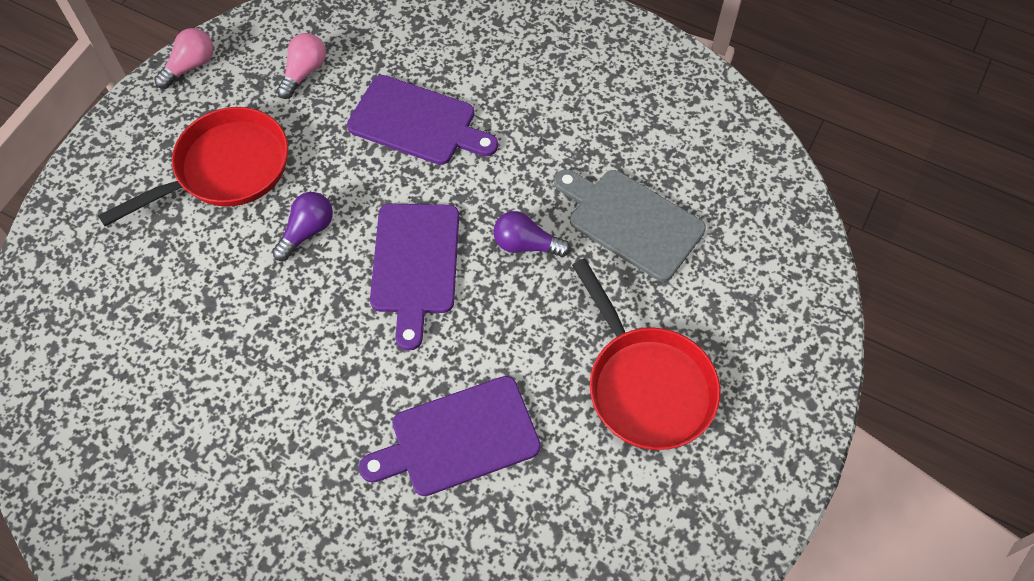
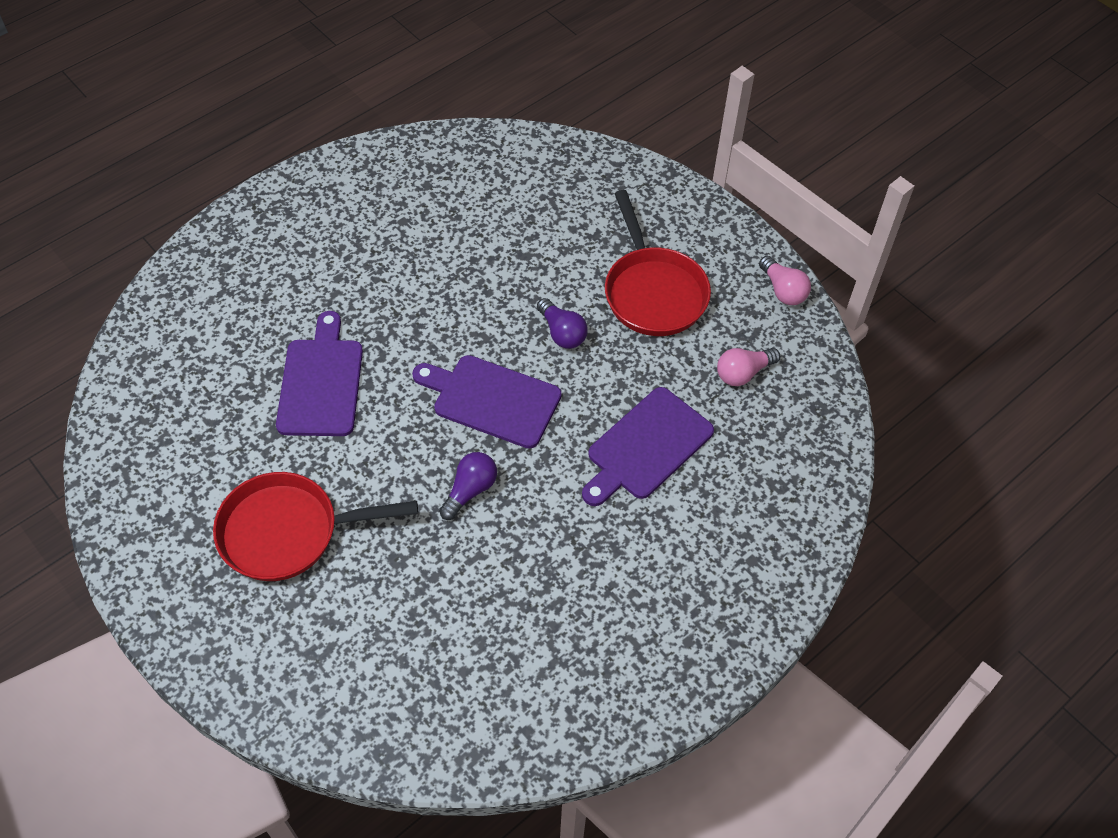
camera: 110 degrees right, 5 degrees down
pink light bulb [277,33,326,99] -> pink light bulb turned 105 degrees clockwise [717,348,780,386]
grey cutting board [554,169,706,281] -> none

